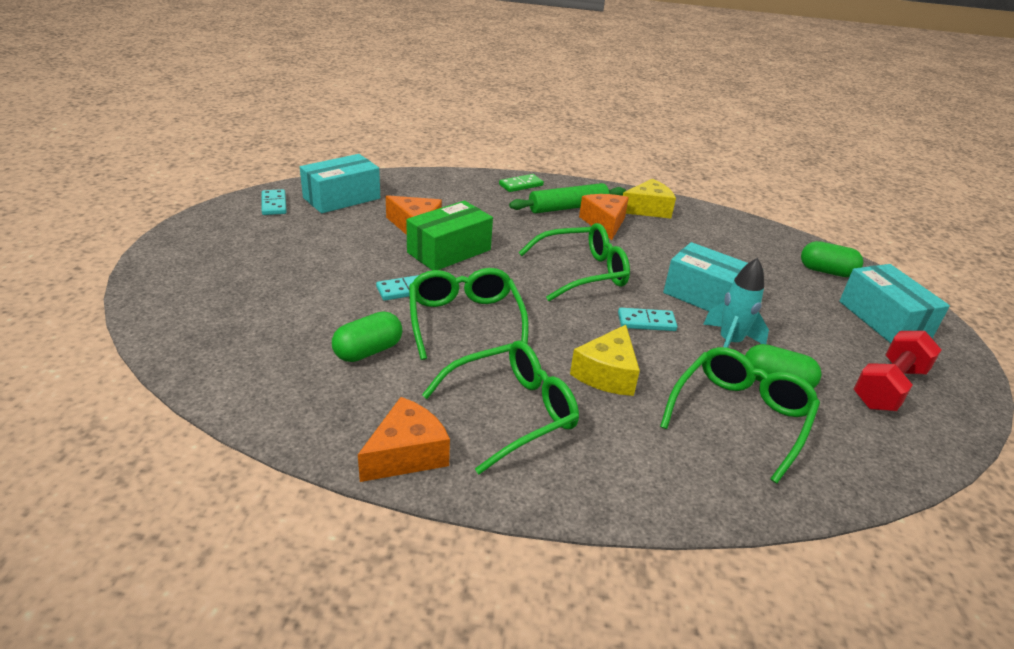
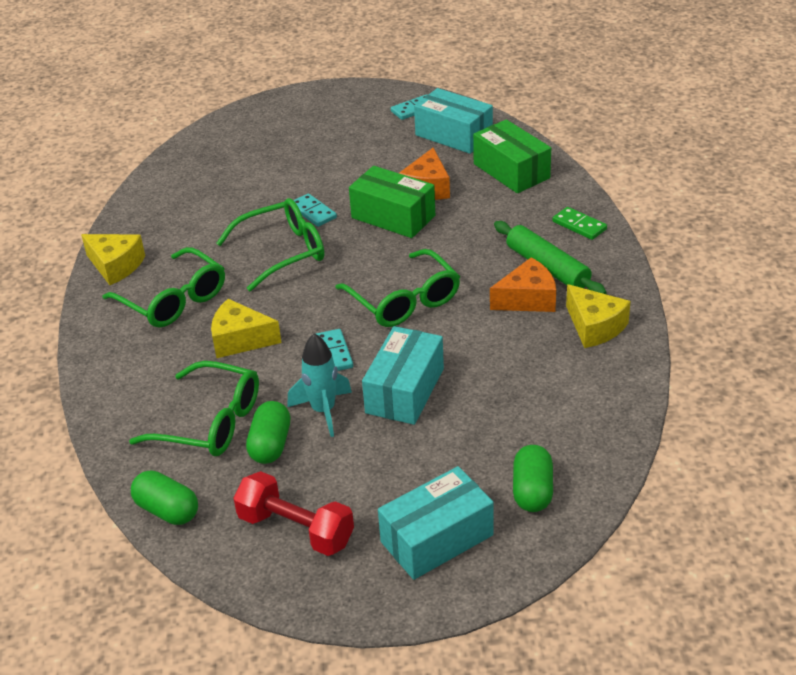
camera: 80 degrees right, 5 degrees up
green capsule [332,311,403,362] -> green capsule moved to [131,471,198,525]
orange cheese [358,397,450,482] -> yellow cheese [81,234,145,285]
none -> green box [473,119,551,193]

